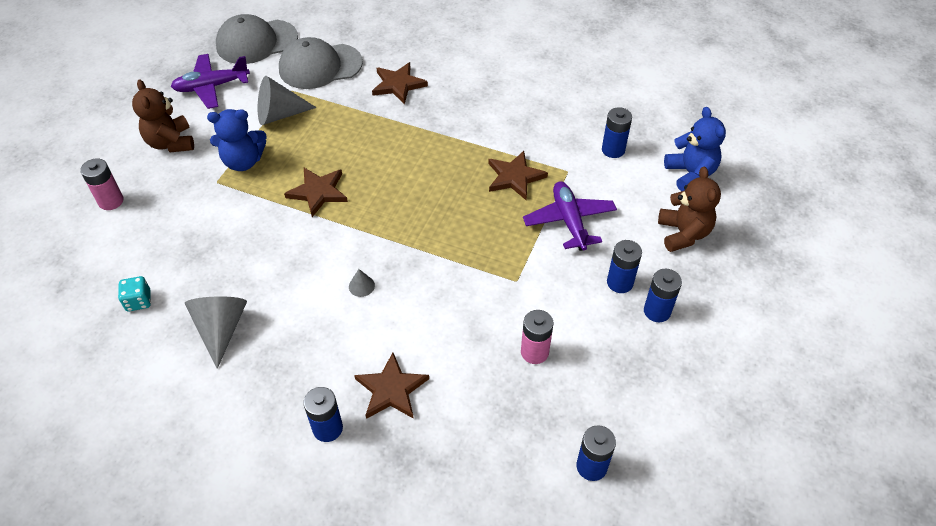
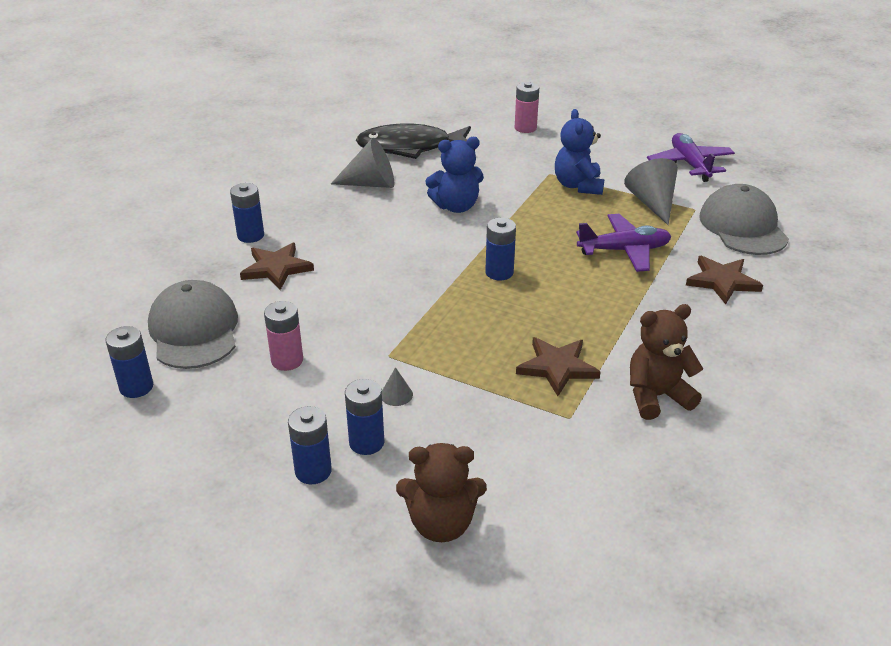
camera: 95 degrees right, 15 degrees down
turquoise dice [118,276,151,311] -> black fish [356,123,475,159]
brown teddy bear [132,80,194,152] -> brown teddy bear moved to [630,304,703,420]
grey cap [216,14,298,64] -> grey cap moved to [148,280,238,369]
brown star [284,168,348,217] -> none
grey cone [349,269,375,297] -> grey cone moved to [382,367,413,406]
purple plane [523,181,617,251] -> purple plane moved to [576,214,671,272]
blue battery [602,107,632,158] -> blue battery moved to [485,218,516,280]
blue teddy bear [664,107,726,191] -> blue teddy bear moved to [426,137,484,213]

